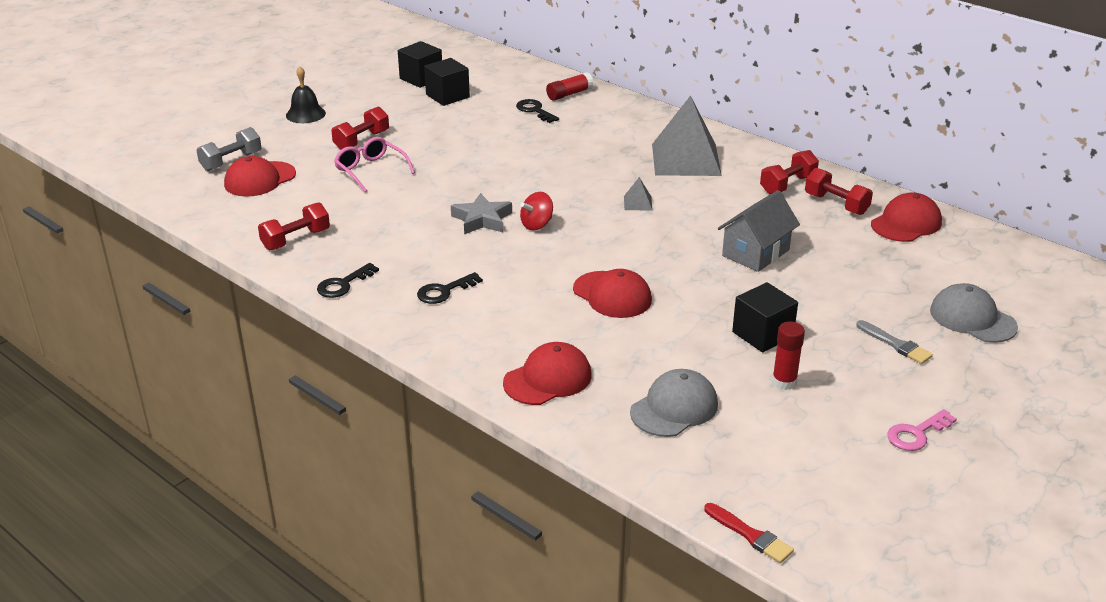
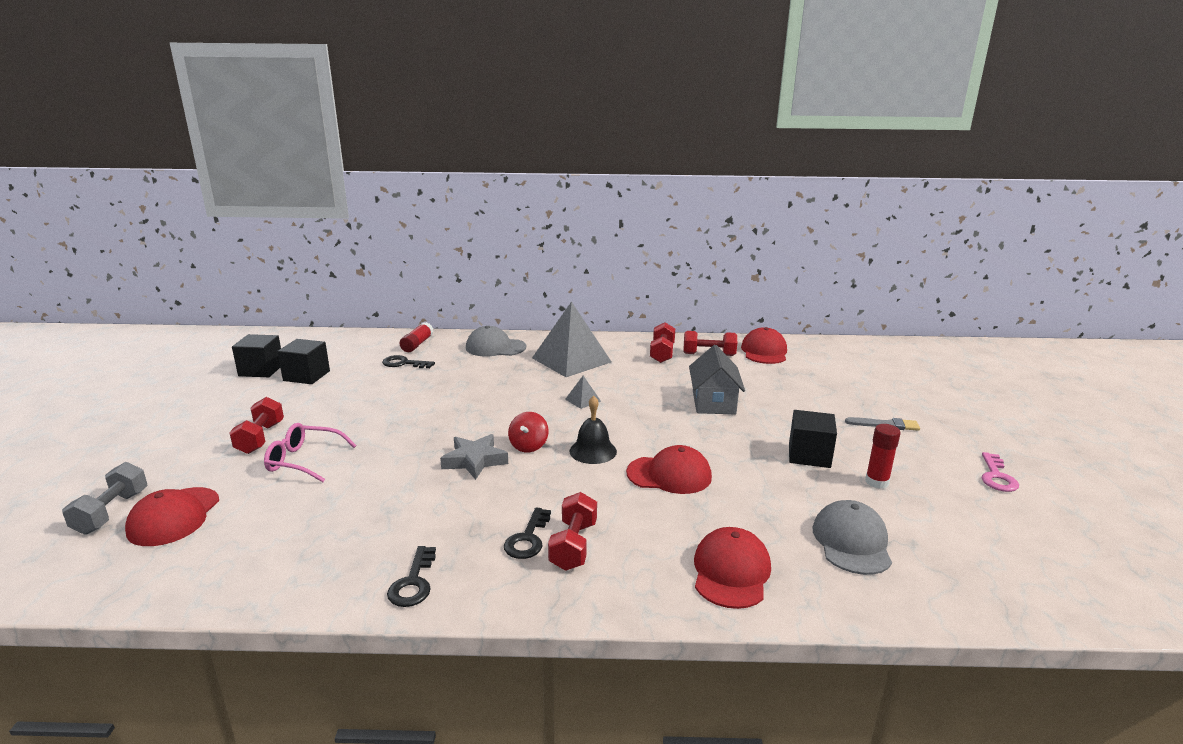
camera: 40 degrees left, 10 degrees down
red dumbbell [258,202,330,250] -> red dumbbell moved to [548,492,597,571]
black bell [286,66,326,123] -> black bell moved to [569,396,617,464]
red brush [704,503,794,563] -> none
grey cap [930,283,1018,343] -> grey cap moved to [466,326,526,356]

